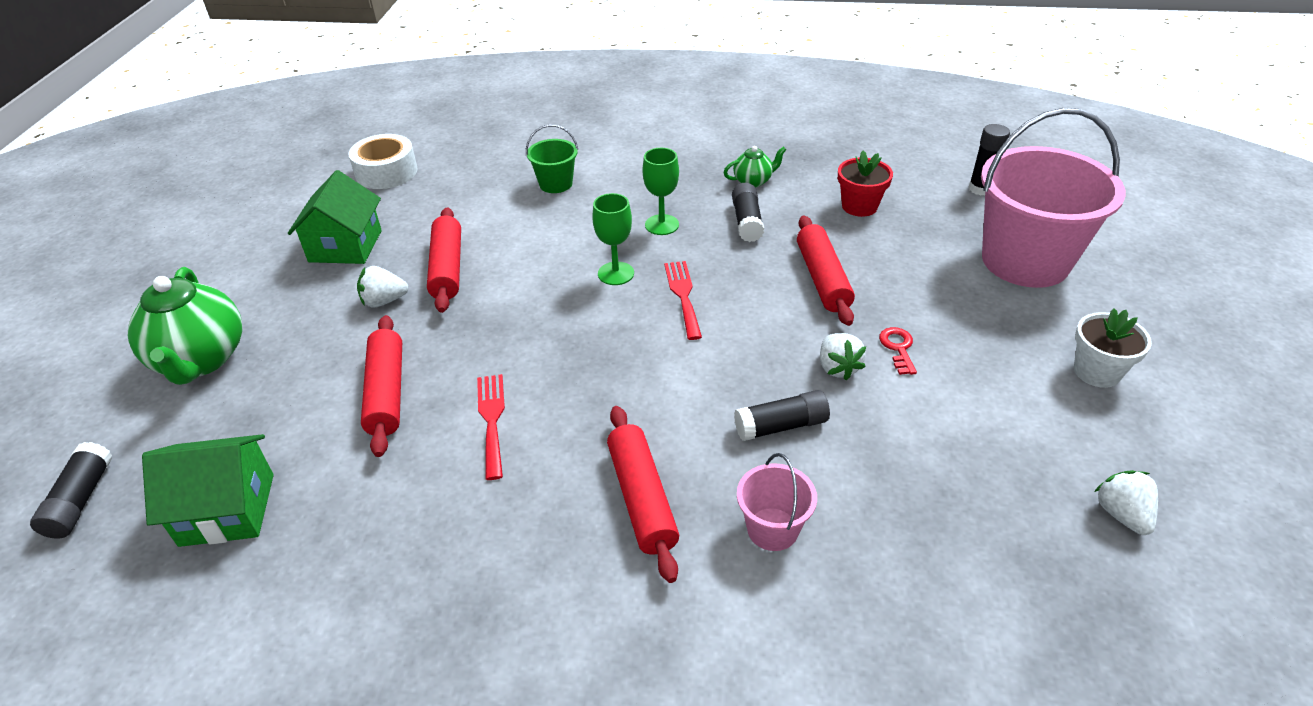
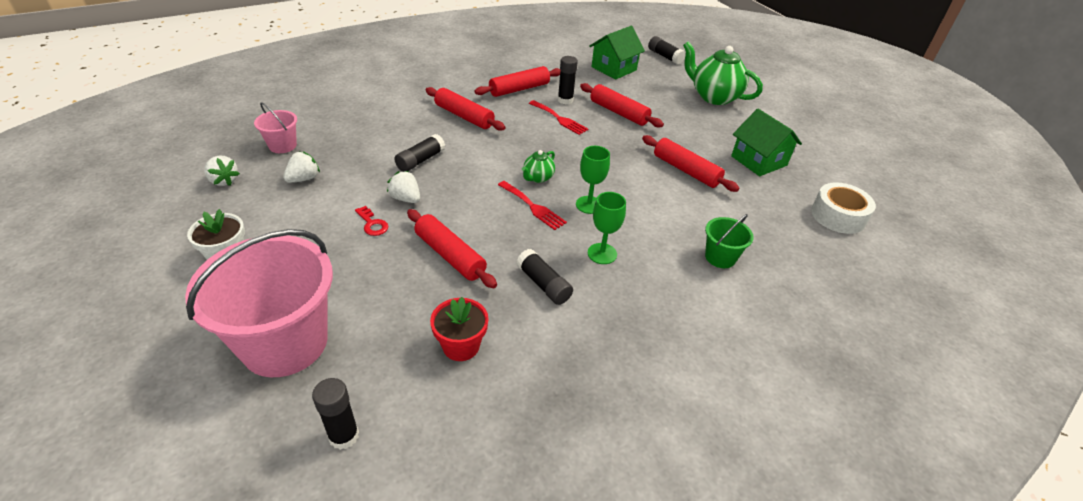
camera: 140 degrees right, 0 degrees up
white strawberry [357,266,409,308] -> white strawberry moved to [283,152,320,183]
green teapot [724,146,786,188] -> green teapot moved to [522,150,555,183]
pink bucket [737,453,817,551] -> pink bucket moved to [254,102,297,153]
none -> red rolling pin [475,66,560,97]
none -> black glue stick [558,56,578,104]

